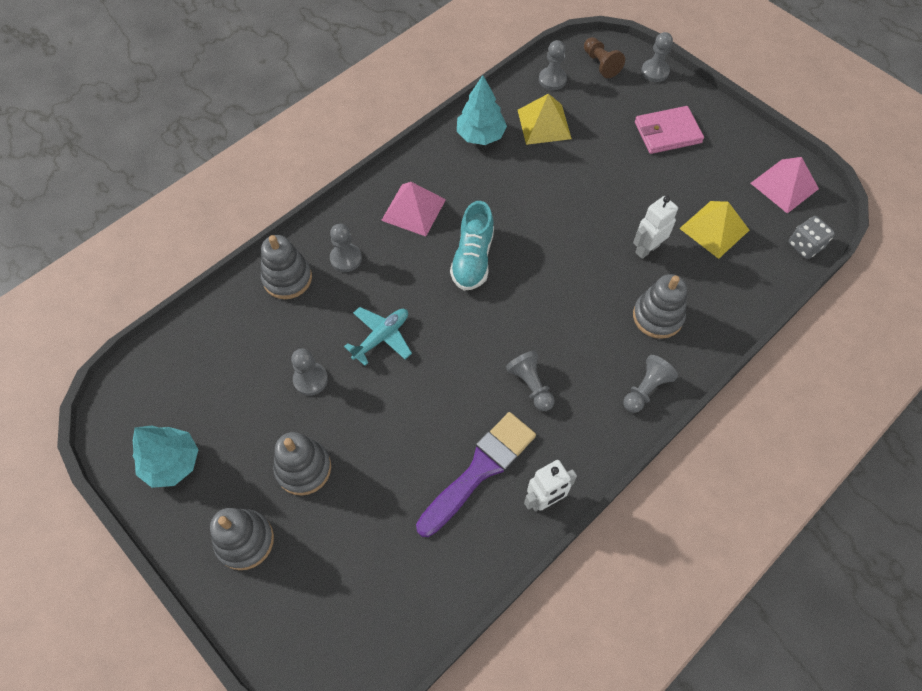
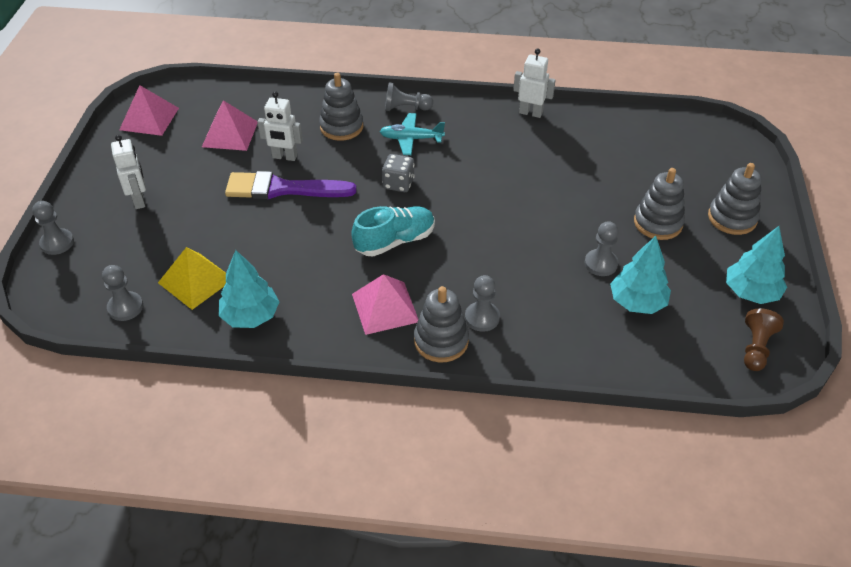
camera: 130 degrees left, 15 degrees down
grey stacking toy [261,235,312,299] -> grey stacking toy moved to [414,286,469,362]
turquoise plane [344,307,412,366] -> turquoise plane moved to [380,113,445,155]
purple brush [416,412,536,537] -> purple brush moved to [225,171,357,199]
grey pawn [506,350,555,411] -> none
brown pawn [584,37,625,78] -> brown pawn moved to [744,308,784,371]
pink wallet [635,106,704,154] -> white robot [111,135,146,209]
yellow pyramid [679,201,749,259] -> pink pyramid [202,100,258,151]
grey dice [788,216,835,259] -> grey dice moved to [382,154,415,192]
none -> turquoise tree [610,236,671,314]

